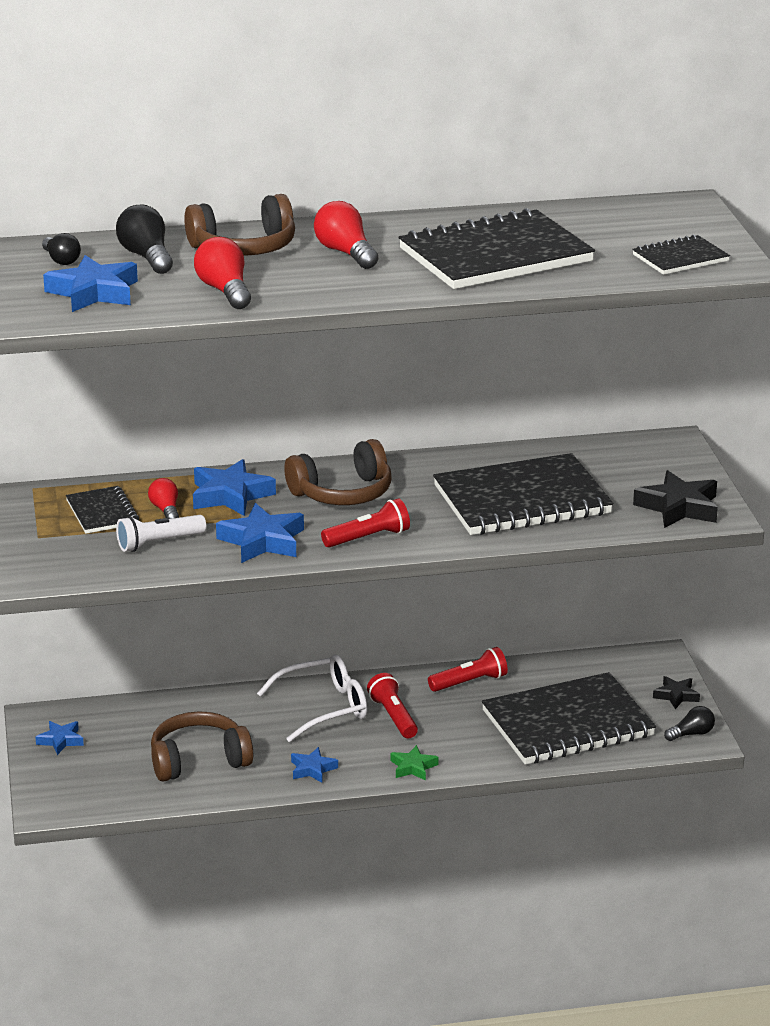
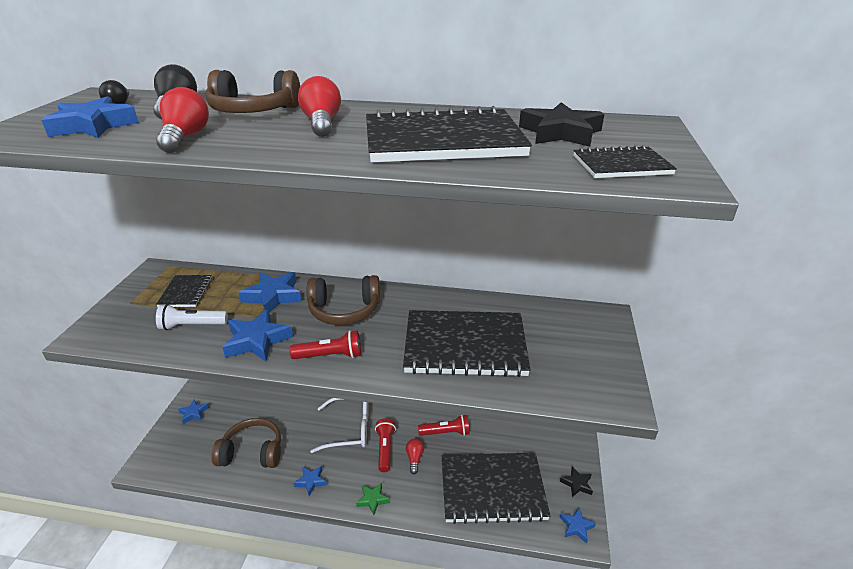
camera: 20 degrees right, 5 degrees up
red light bulb [148,478,179,519] -> red light bulb moved to [406,439,424,474]
black star [633,470,718,528] -> black star moved to [519,102,604,147]
black light bulb [664,706,715,741] -> blue star [560,508,596,544]

